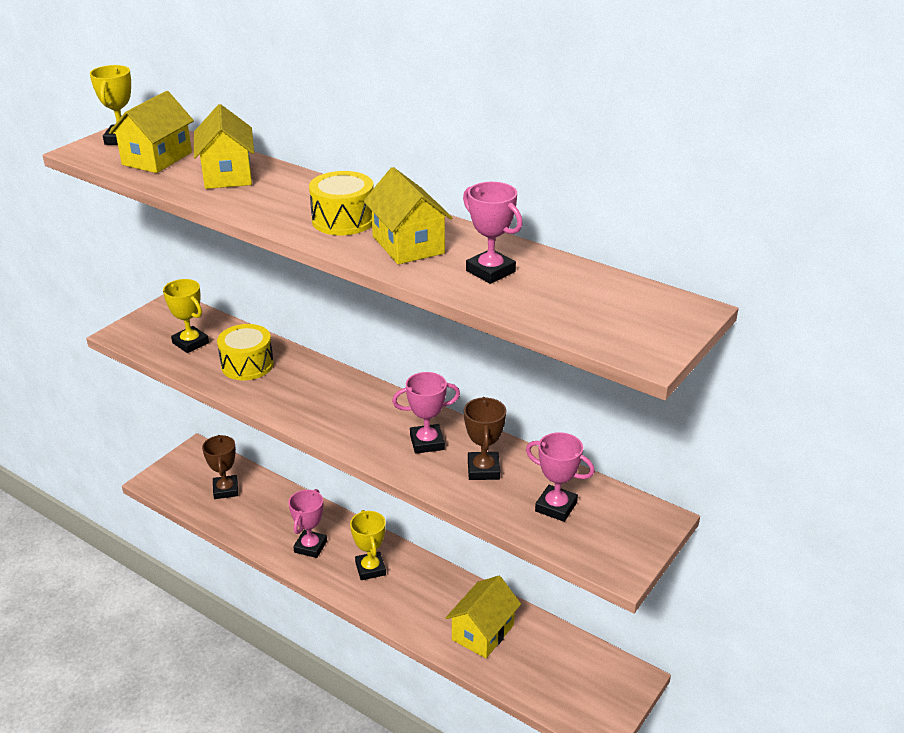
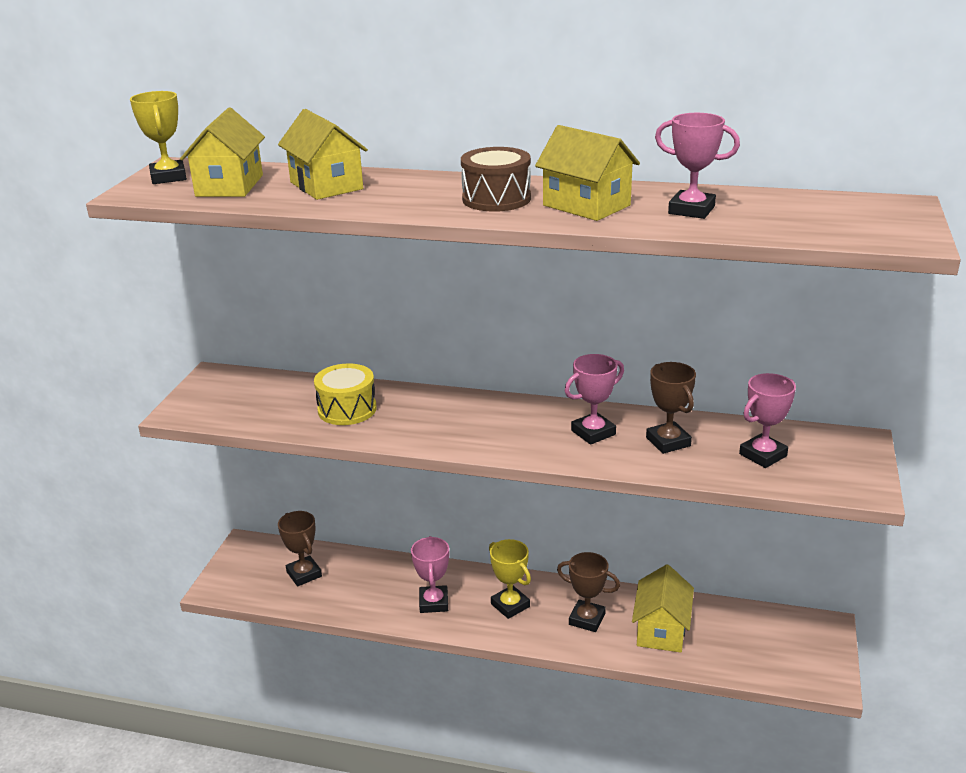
camera: 20 degrees left, 5 degrees down
yellow trophy [163,279,209,353] -> none
yellow drum [309,171,374,235] -> brown drum [461,147,531,212]
pink trophy [526,432,595,522] -> pink trophy turned 45 degrees counterclockwise [739,373,796,468]
none -> brown trophy [557,552,620,632]

